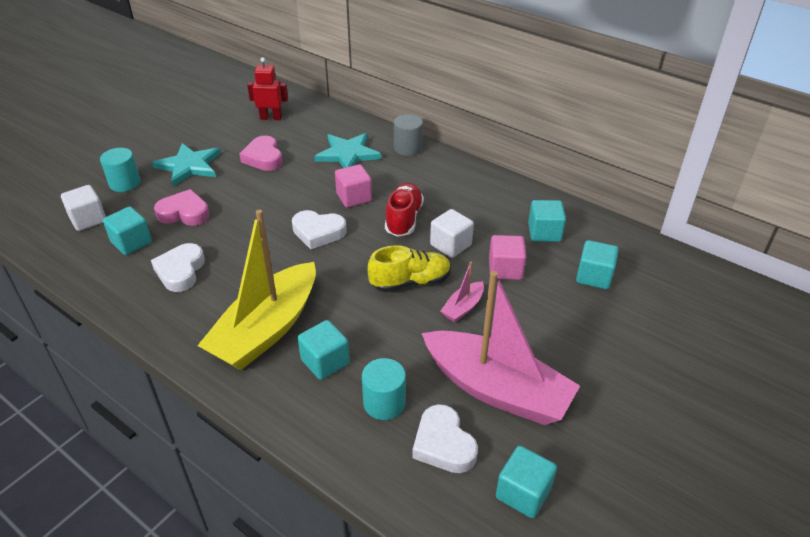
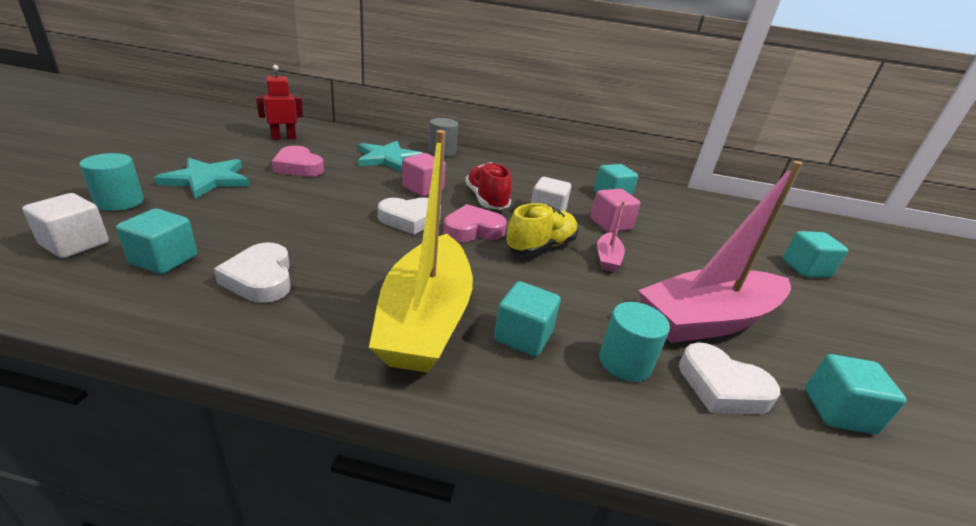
camera: 30 degrees left, 10 degrees down
pink heart [154,189,210,226] -> pink heart moved to [443,204,507,242]
pink boat [422,271,580,425] -> pink boat turned 150 degrees clockwise [638,161,803,343]
turquoise cube [576,240,619,289] -> turquoise cube moved to [783,231,848,278]

